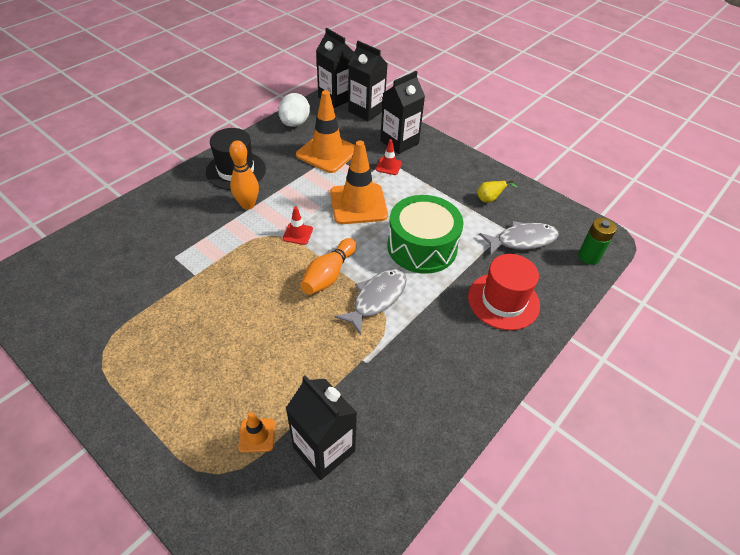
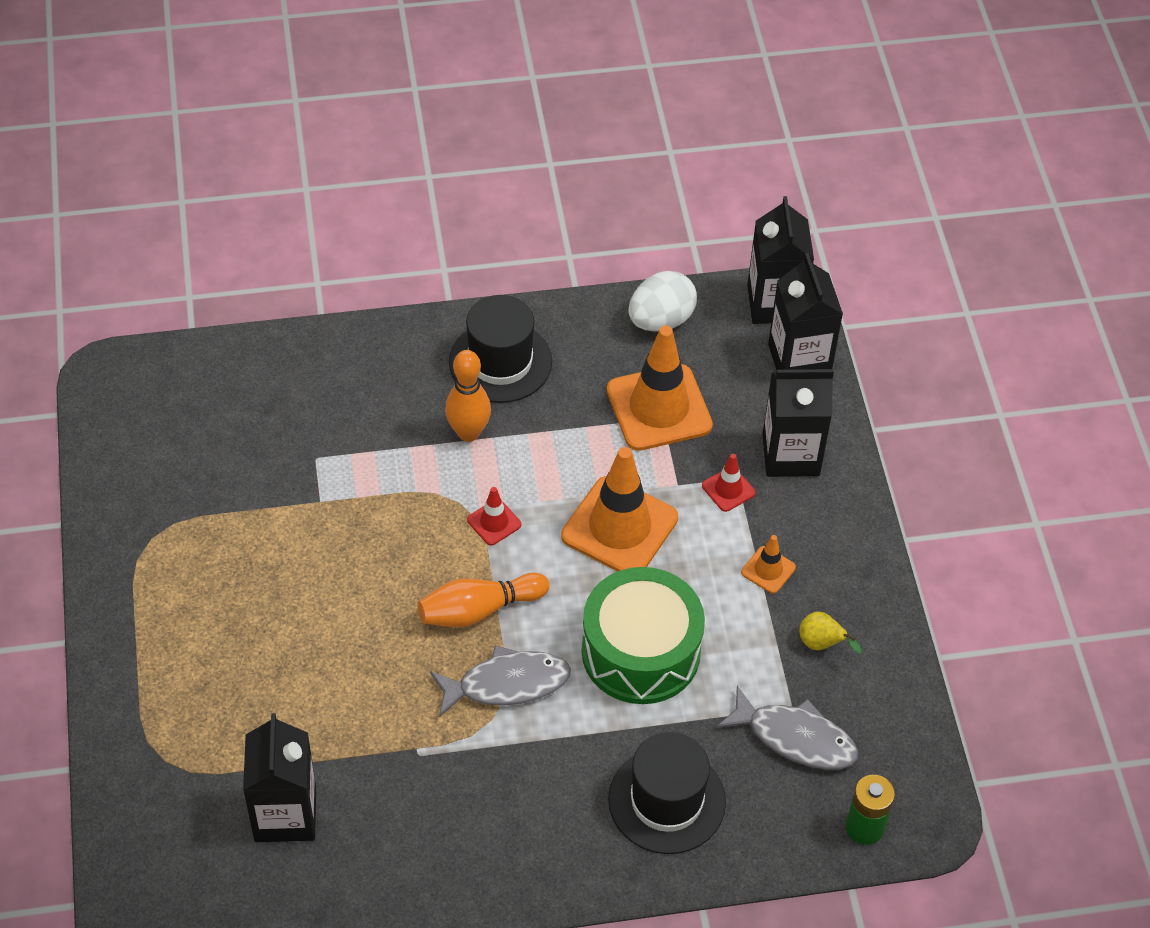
camera: 40 degrees right, 5 degrees up
orange traffic cone [238,412,275,453] -> orange traffic cone moved to [741,535,796,594]
red hat [468,254,540,330] -> black hat [608,732,726,854]

